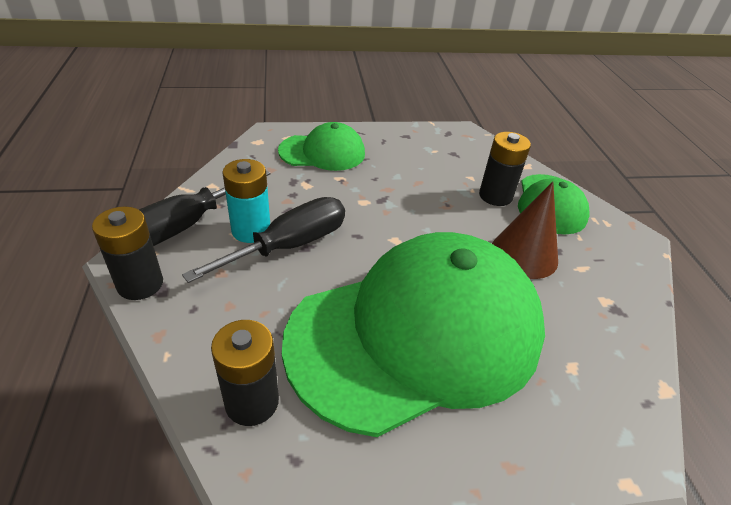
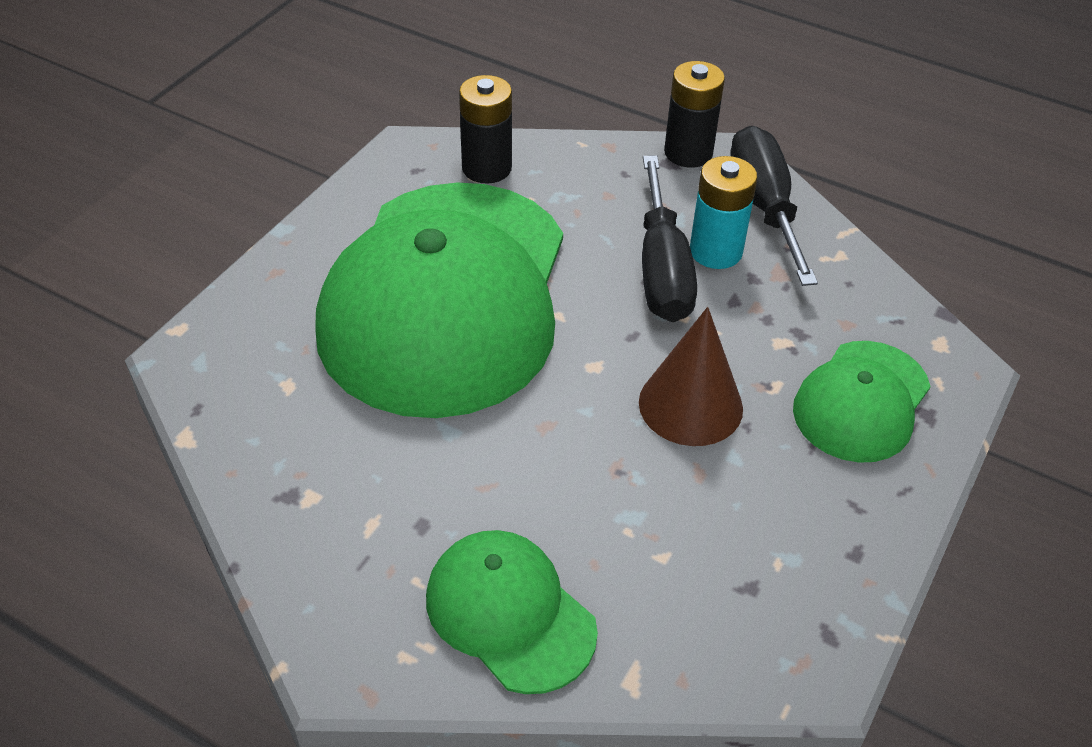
camera: 130 degrees right, 5 degrees up
black battery [479,132,531,206] -> none
brown cone [492,182,558,279] -> brown cone moved to [639,307,743,446]

